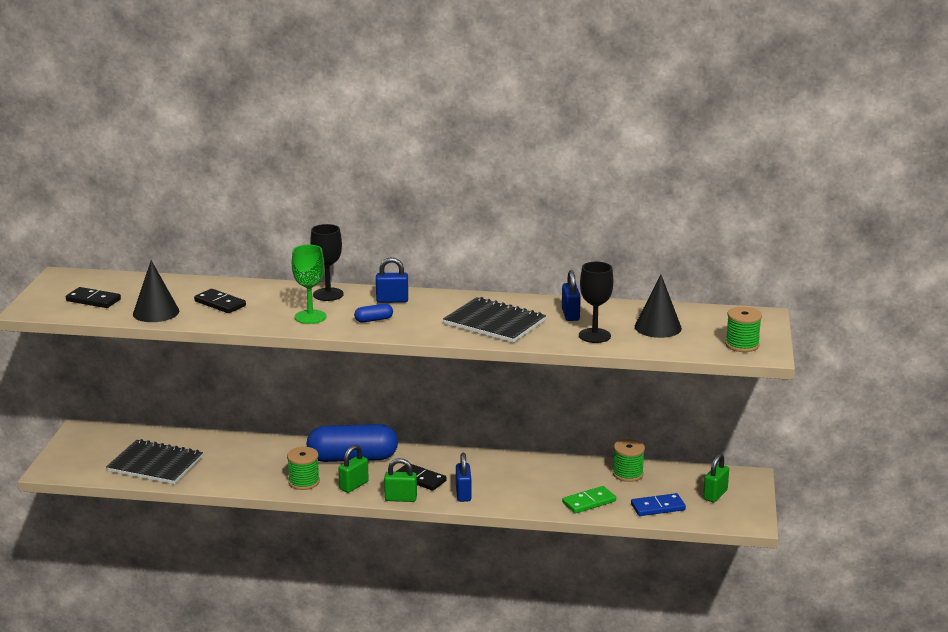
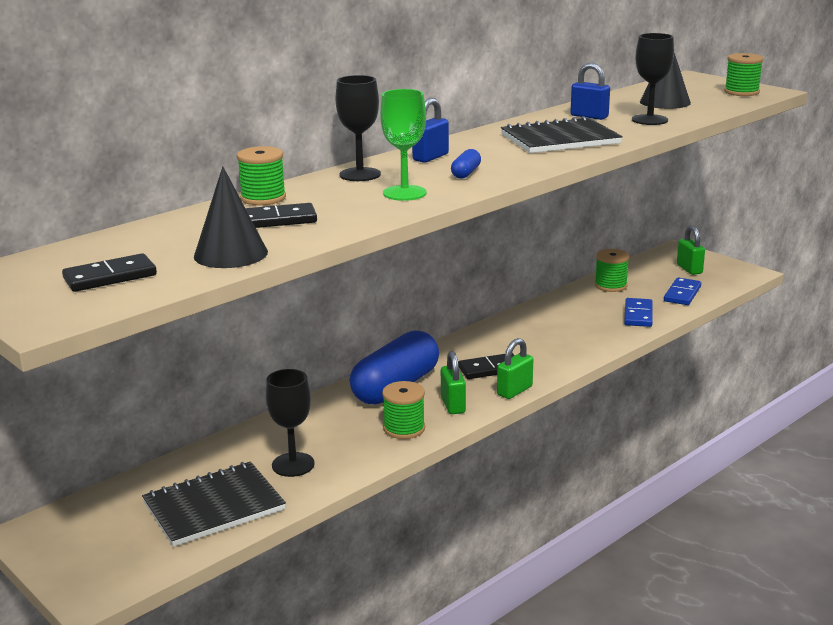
camera: 50 degrees left, 0 degrees up
blue padlock [456,453,471,502] -> none
green domino [562,486,616,514] -> blue domino [624,298,653,327]
none -> green spool [237,146,286,205]
none -> black goblet [266,369,315,477]

